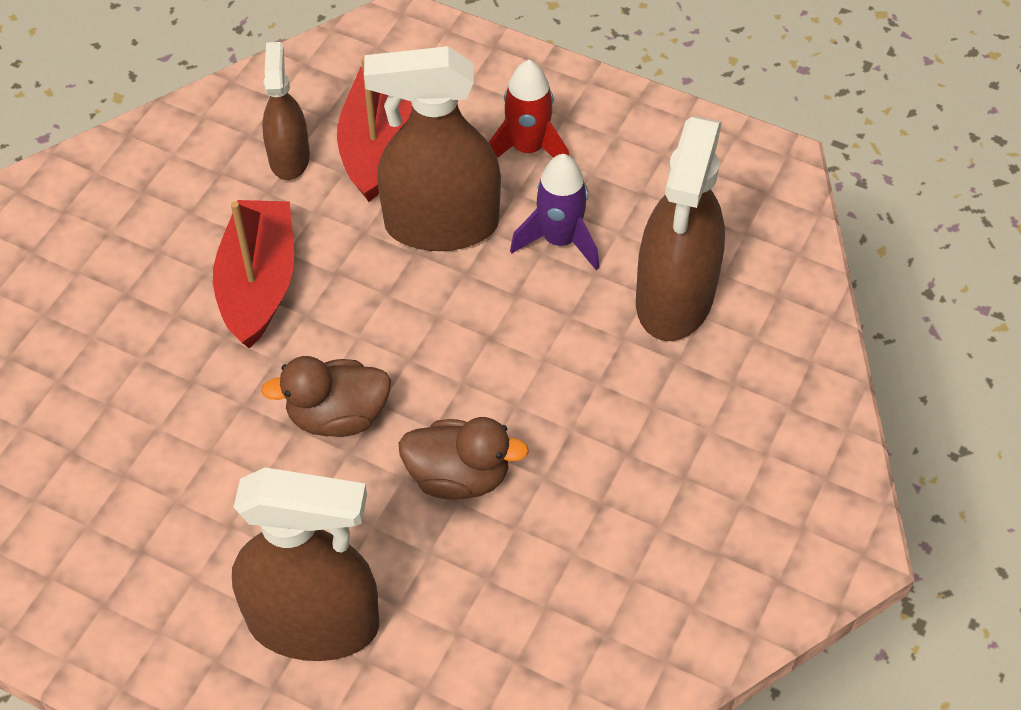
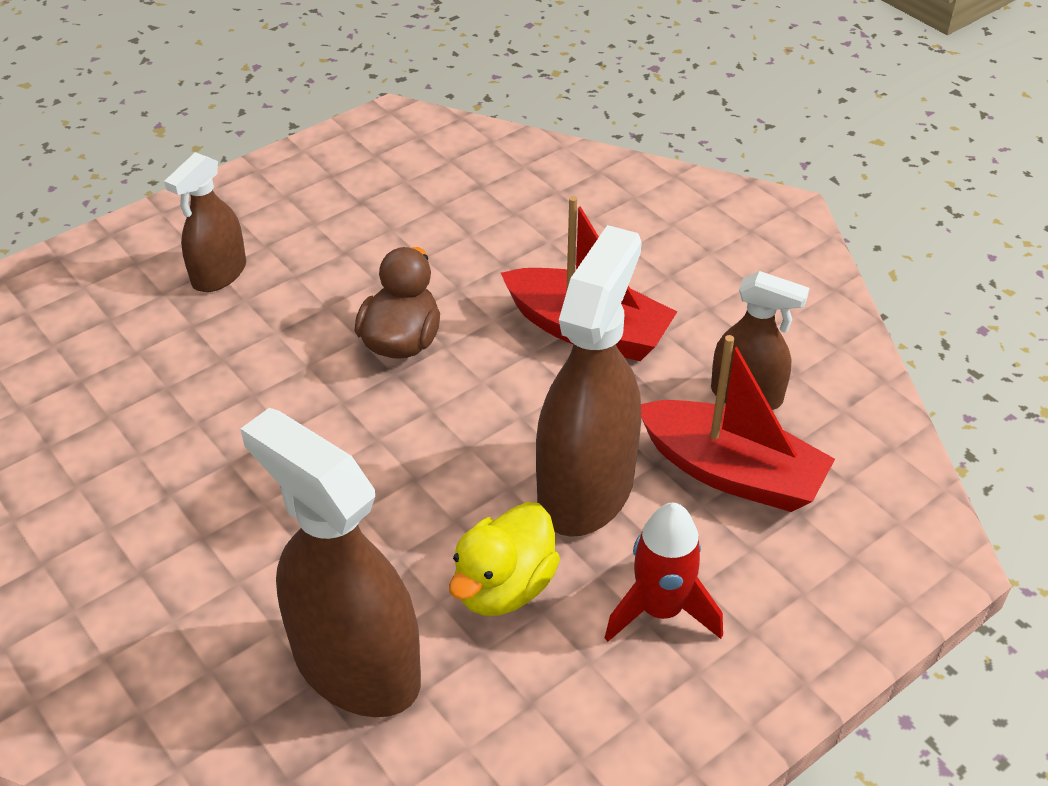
camera: 115 degrees right, 10 degrees down
brown spray bottle [232,467,379,661] -> brown spray bottle [164,152,246,292], size x0.57
brown duck [399,417,529,500] -> none
purple rocket [510,154,599,270] -> yellow duck [449,502,560,616]

